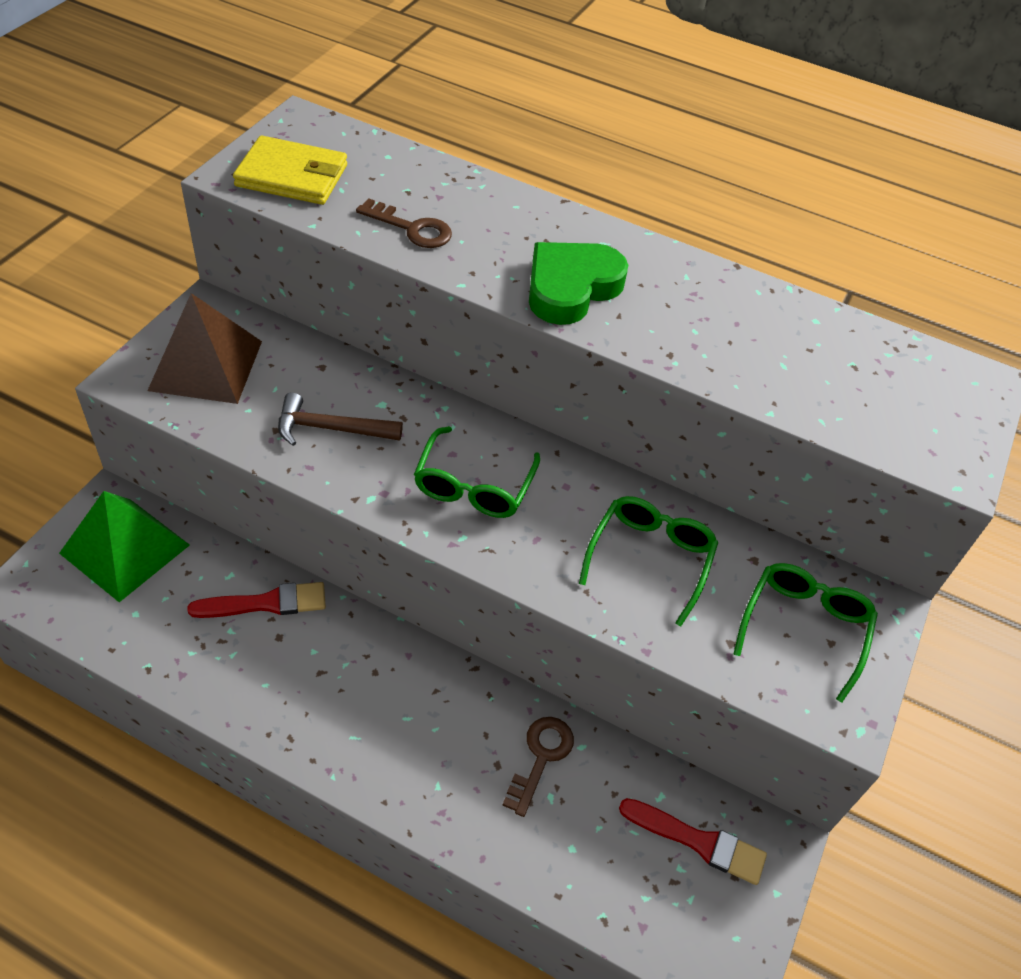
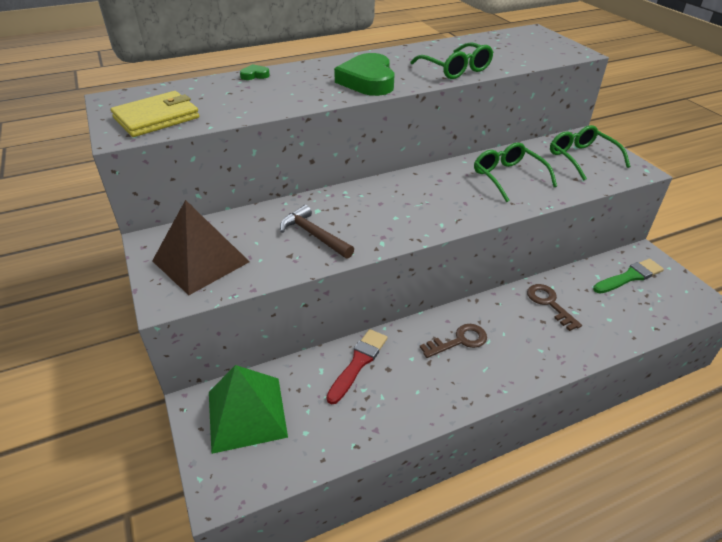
camera: 45 degrees left, 10 degrees down
brown hammer [278,392,403,446] -> brown hammer turned 90 degrees clockwise [280,205,354,259]
brown key [356,198,452,248] -> brown key moved to [420,324,487,358]
green glasses [414,426,540,518] -> green glasses moved to [411,42,493,79]
red brush [619,798,767,885] -> green brush [593,259,664,293]
none -> green heart [240,64,270,80]

